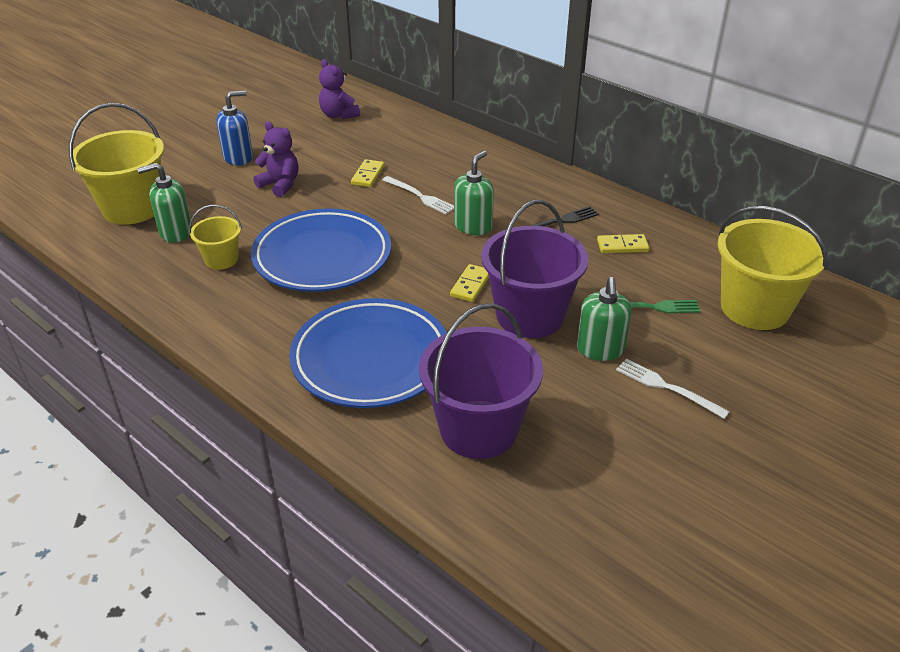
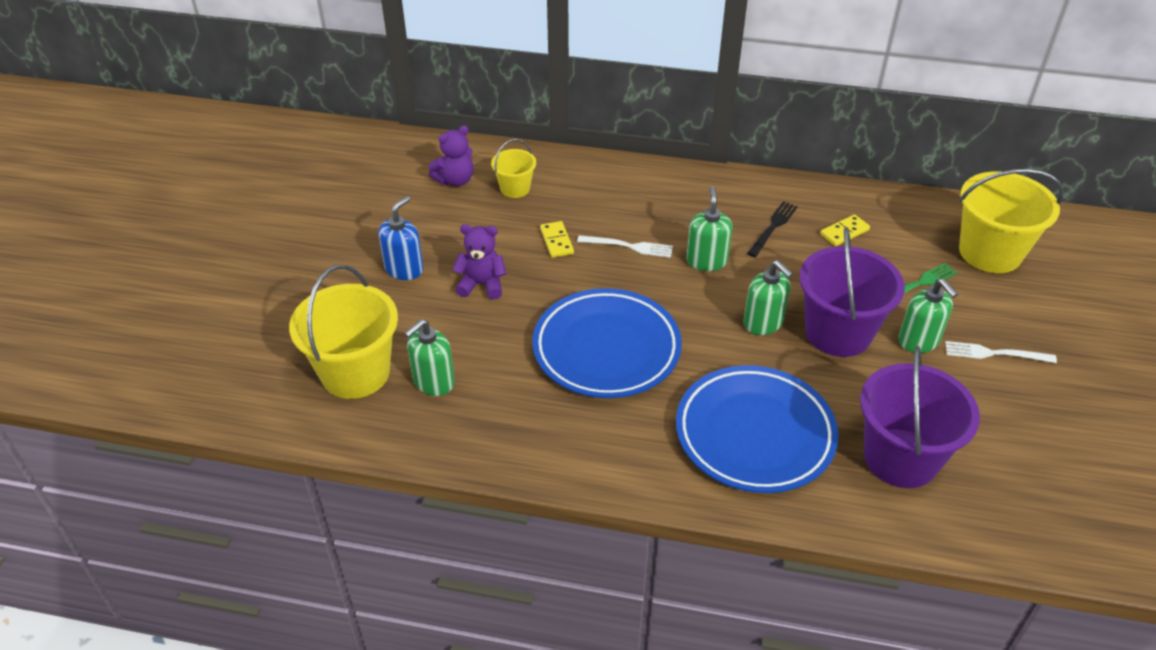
camera: 30 degrees left, 5 degrees up
yellow bucket [189,205,242,270] -> yellow bucket moved to [491,139,536,198]
purple teddy bear [319,59,360,119] -> purple teddy bear turned 60 degrees counterclockwise [429,125,474,186]
yellow domino [450,264,489,302] -> green soap dispenser [743,260,793,335]

